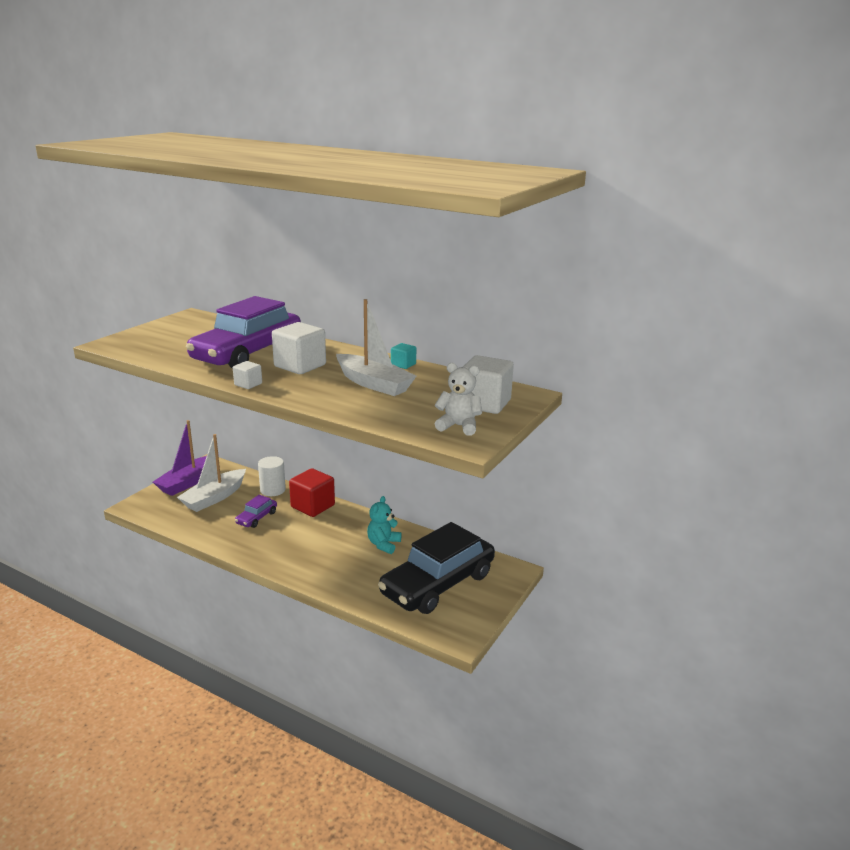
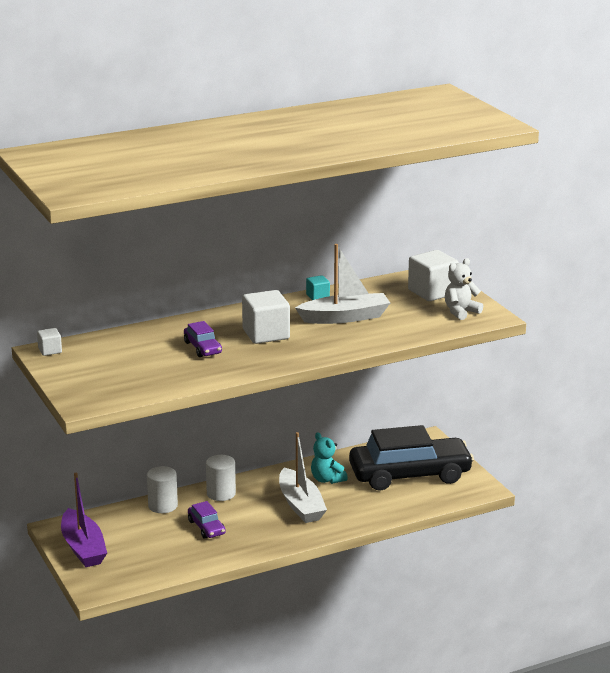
camera: 55 degrees left, 0 degrees up
white boat [177,434,246,512] -> white boat moved to [279,432,327,523]
purple car [186,296,301,369] -> purple car [184,321,222,357], size x0.42
white cube [233,361,262,389] -> white cube moved to [37,328,62,356]
red cube [289,468,335,517] -> white cylinder [206,455,236,501]
black car [378,522,495,614] -> black car turned 90 degrees counterclockwise [349,425,474,491]

